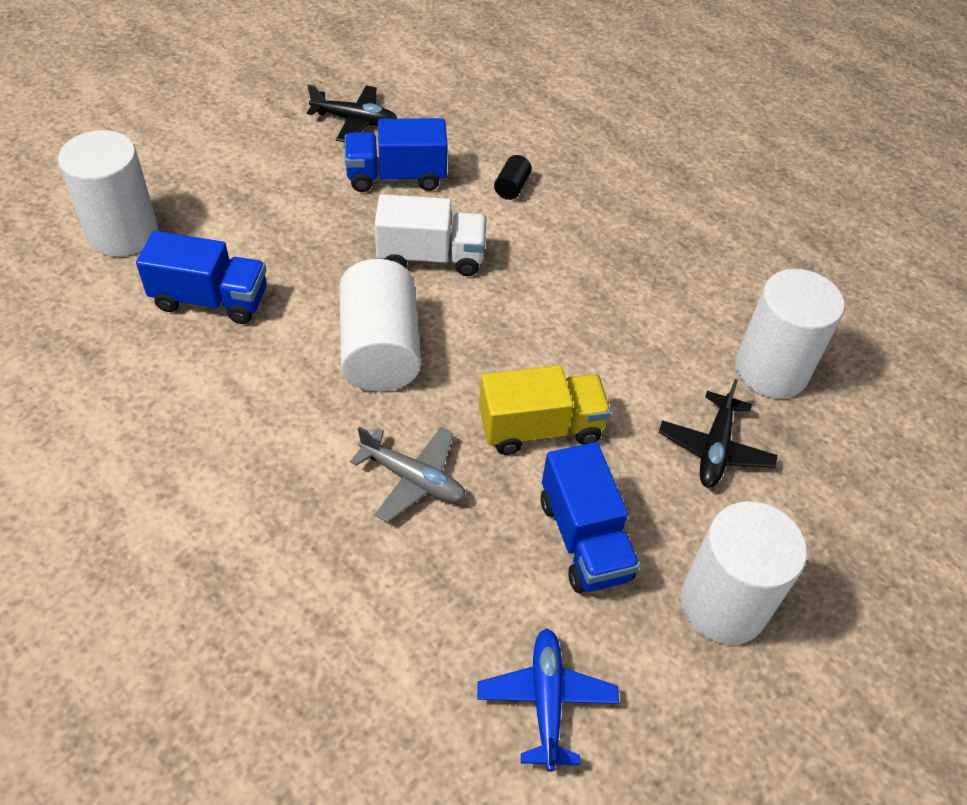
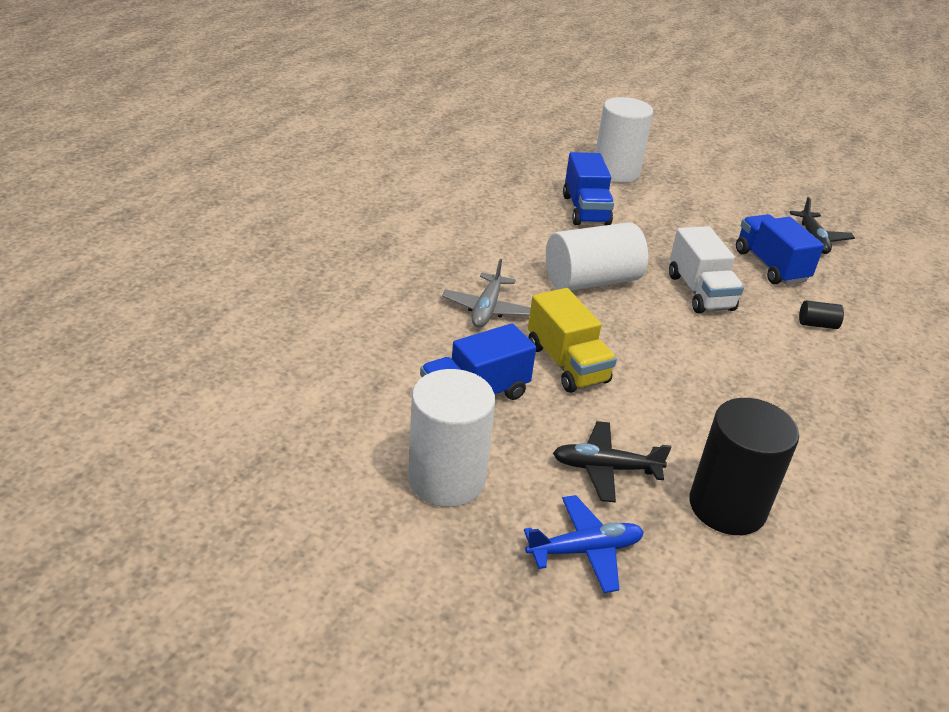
camera: 75 degrees right, 15 degrees down
blue plane [477,628,619,771] -> blue plane moved to [524,495,644,593]
white cylinder [735,269,844,399] -> black cylinder [689,398,799,535]

